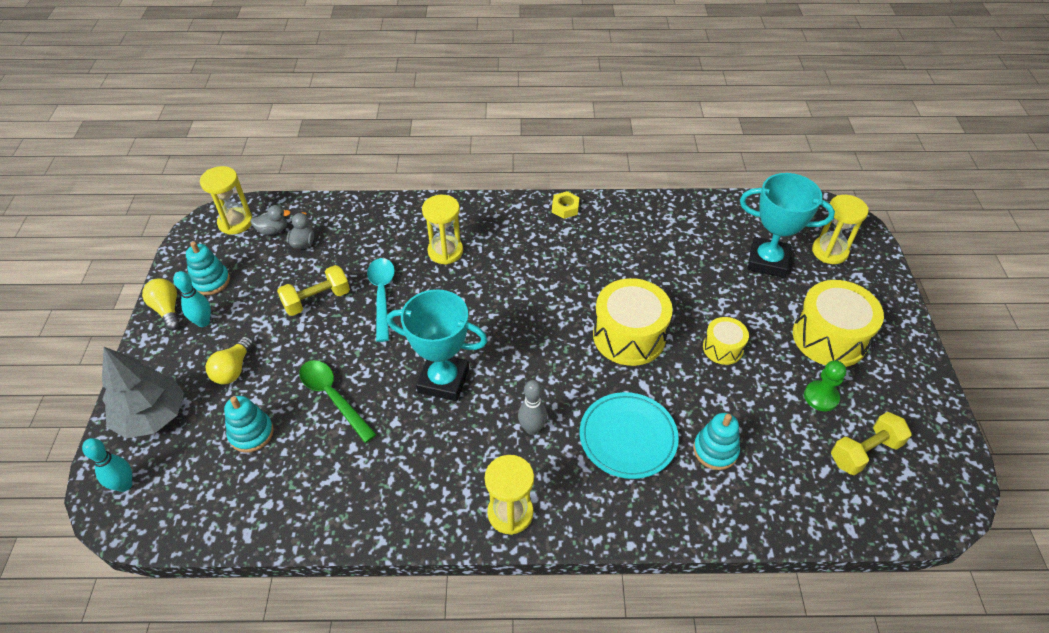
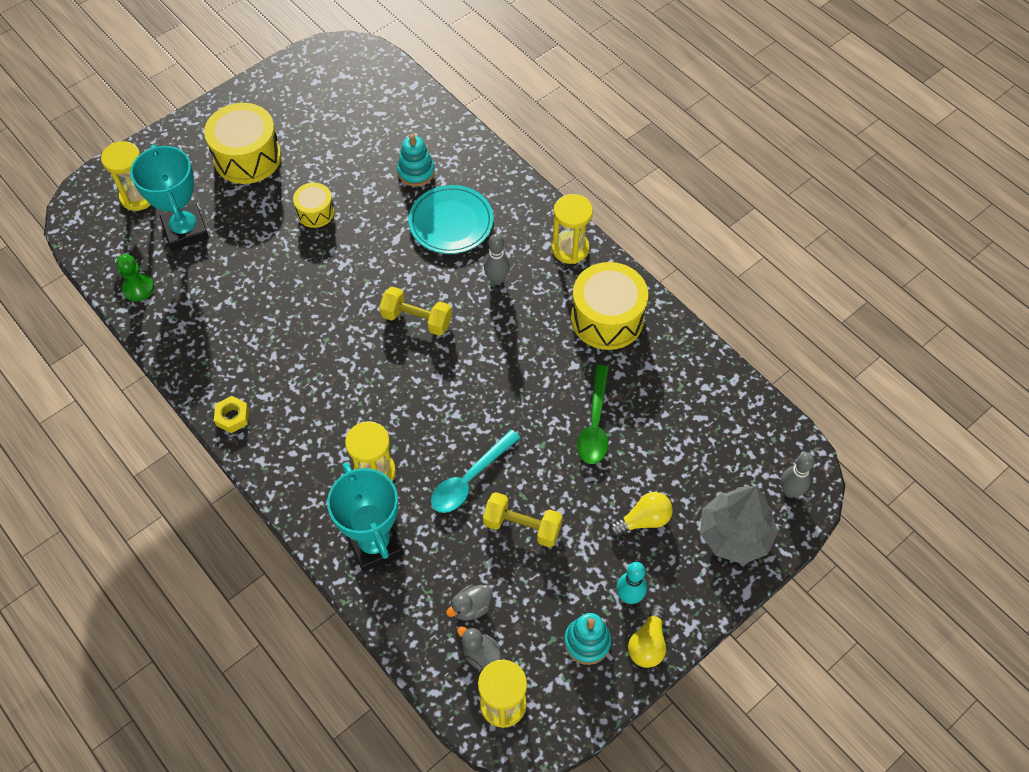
camera: 130 degrees left, 10 degrees up
turquoise bowling pin [82,438,132,492] -> grey bowling pin [781,452,815,498]
turquoise stacking toy [224,396,274,453] -> none
turquoise trophy [387,289,488,401] -> turquoise trophy moved to [327,462,404,572]
yellow drum [593,278,673,366] -> yellow drum moved to [571,262,648,350]
green pawn [804,361,846,411] -> green pawn moved to [116,254,154,301]
yellow dumbbell [831,412,912,475] -> yellow dumbbell moved to [379,287,452,336]

